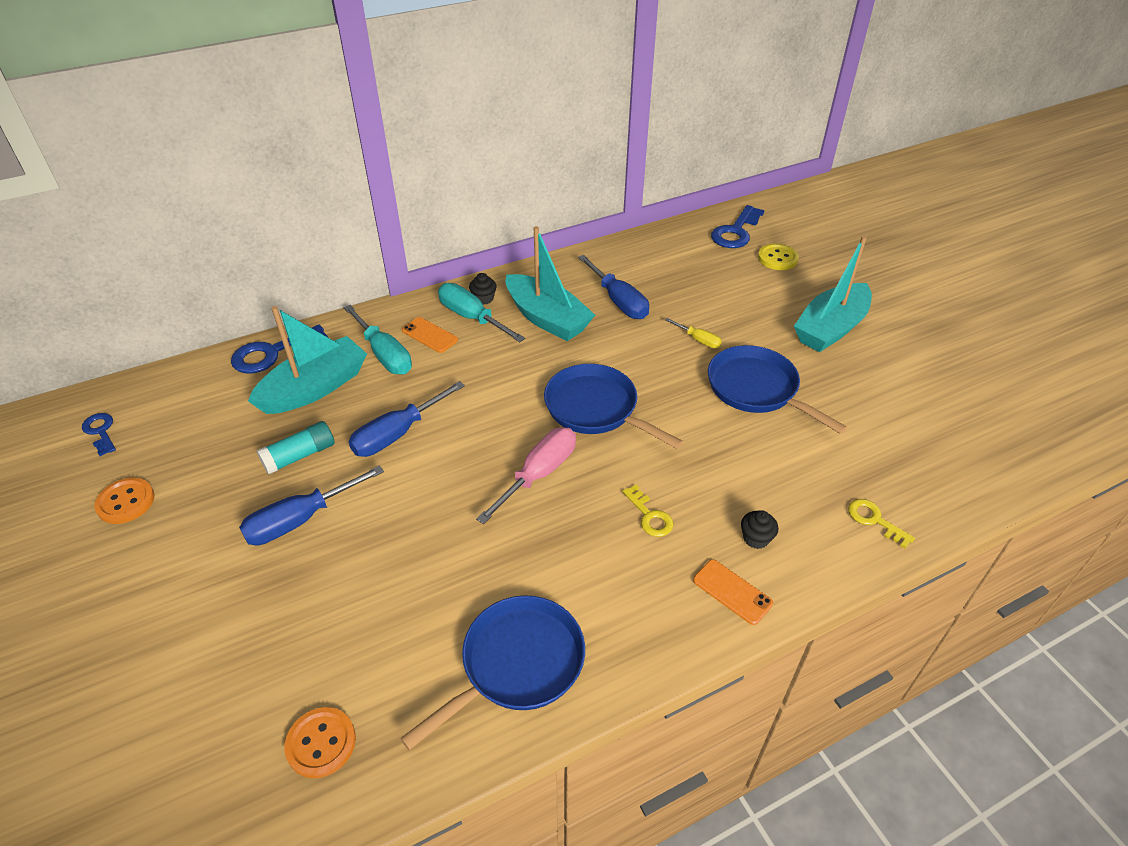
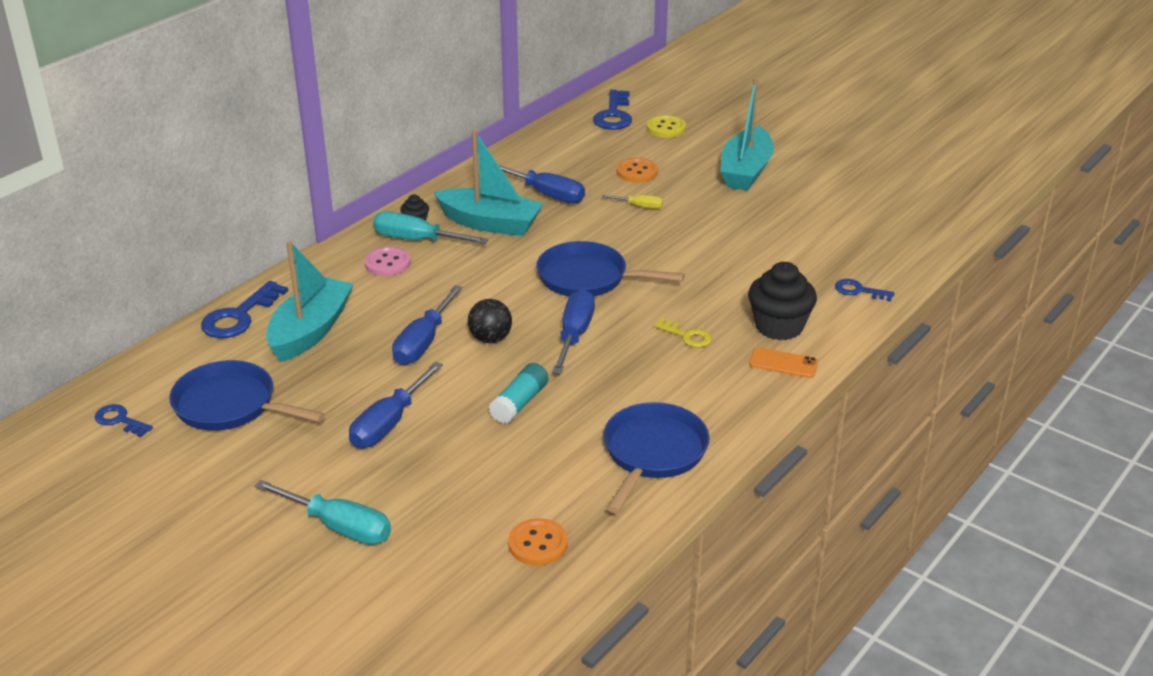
camera: 25 degrees left, 10 degrees down
orange button [94,478,155,524] -> orange button moved to [617,158,658,183]
turquoise glue stick [257,421,335,475] -> turquoise glue stick moved to [489,363,548,424]
turquoise screwdriver [344,305,412,374] -> turquoise screwdriver moved to [254,480,391,545]
orange phone [402,317,458,353] -> pink button [364,247,411,276]
pink screwdriver [476,427,576,524] -> blue screwdriver [552,289,595,374]
blue pan [708,345,847,434] -> blue pan moved to [169,360,325,431]
black cupcake [741,510,778,549] -> black cupcake [748,262,817,340], size x2.12
yellow key [848,499,915,548] -> blue key [835,279,895,301]
none -> black ball [468,299,512,343]

